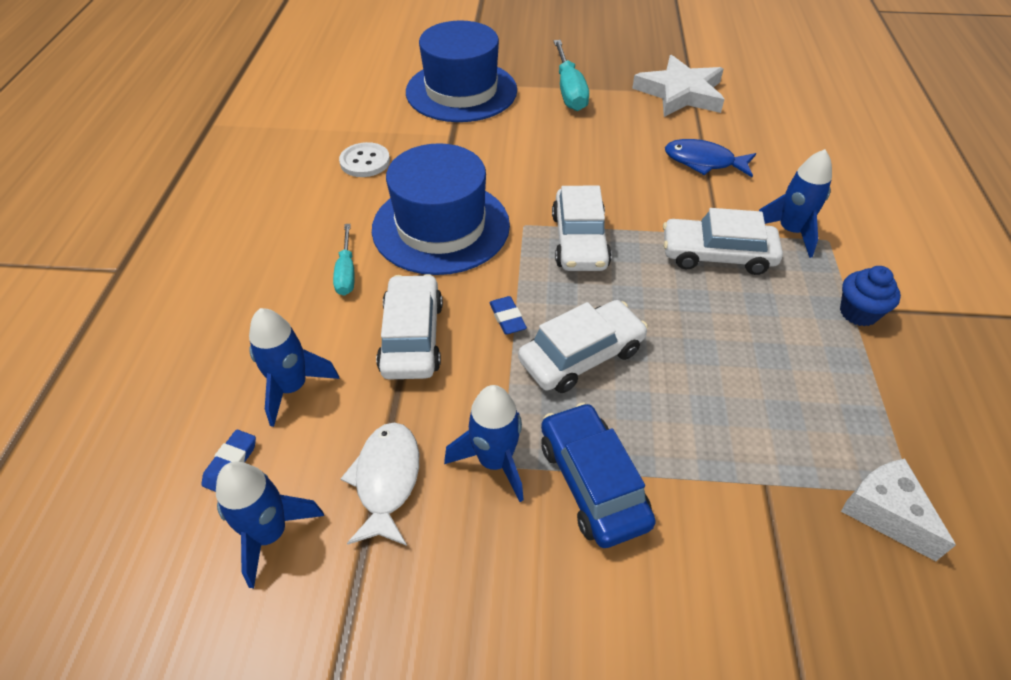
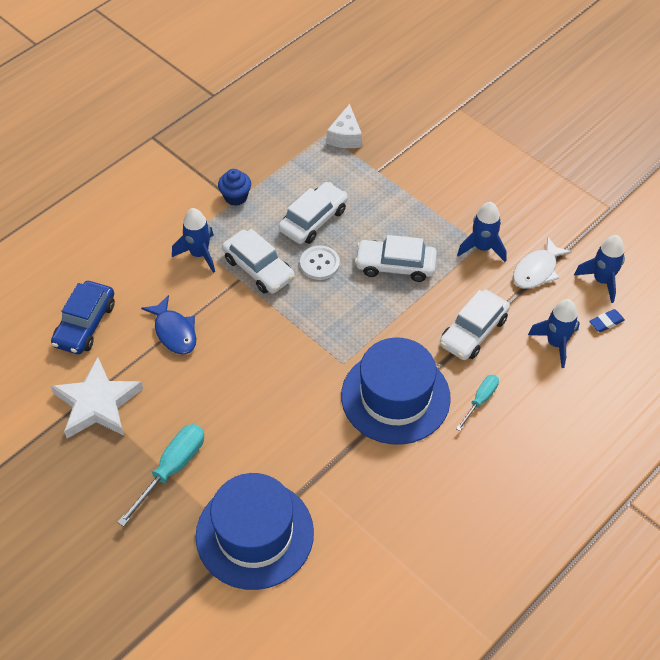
camera: 140 degrees left, 5 degrees up
white button [339,142,390,177] -> white button moved to [300,246,340,280]
blue eraser [489,296,527,335] -> none
blue car [541,402,656,548] -> blue car moved to [51,281,115,354]
white car [552,186,612,271] -> white car moved to [279,182,348,244]

